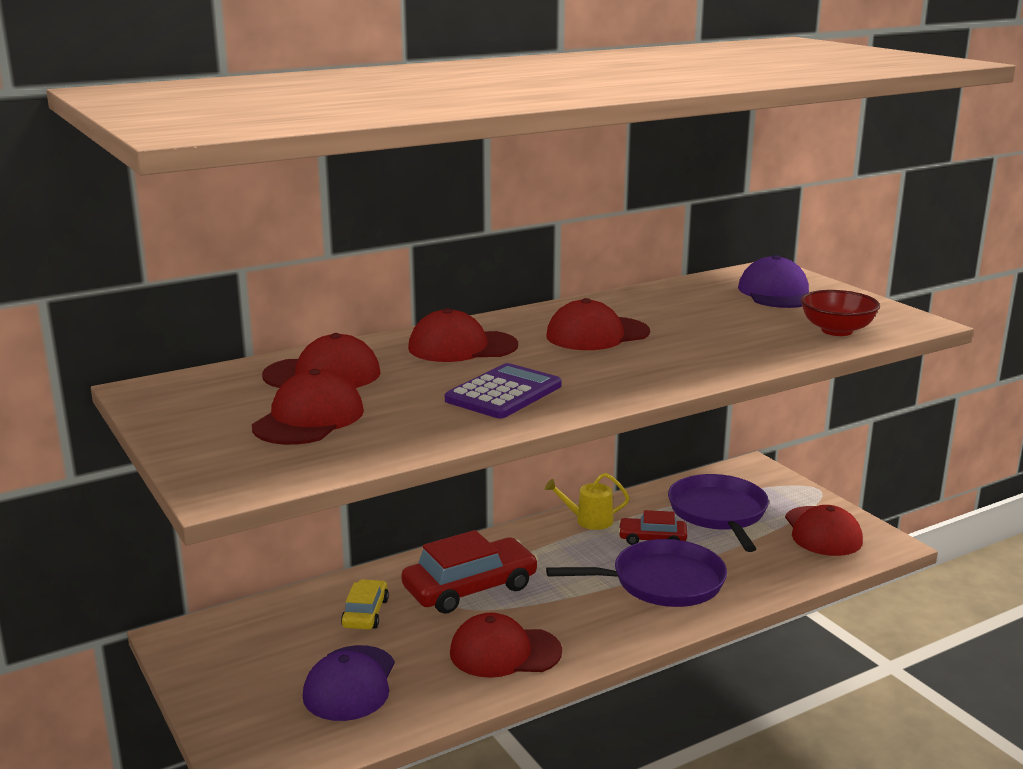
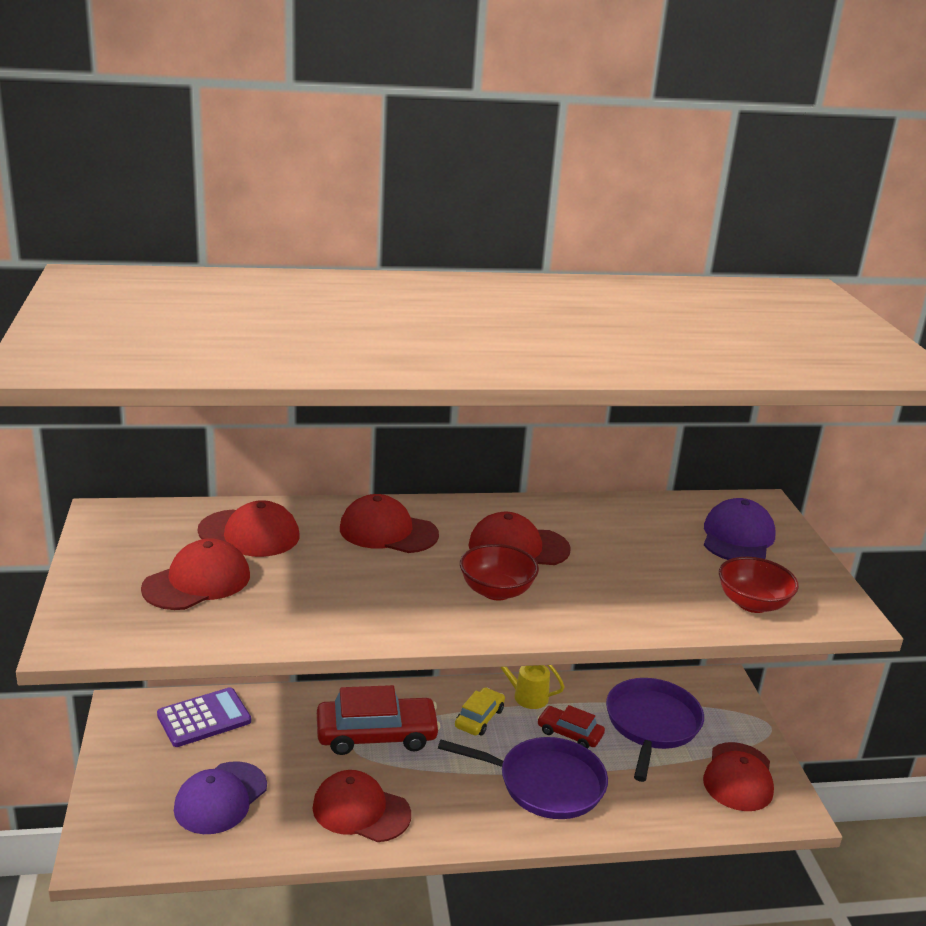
camera: 20 degrees right, 5 degrees up
yellow car [341,579,389,630] -> yellow car moved to [455,687,505,736]
purple calculator [445,363,562,419] -> purple calculator moved to [157,687,251,747]
none -> red bowl [460,544,539,601]

